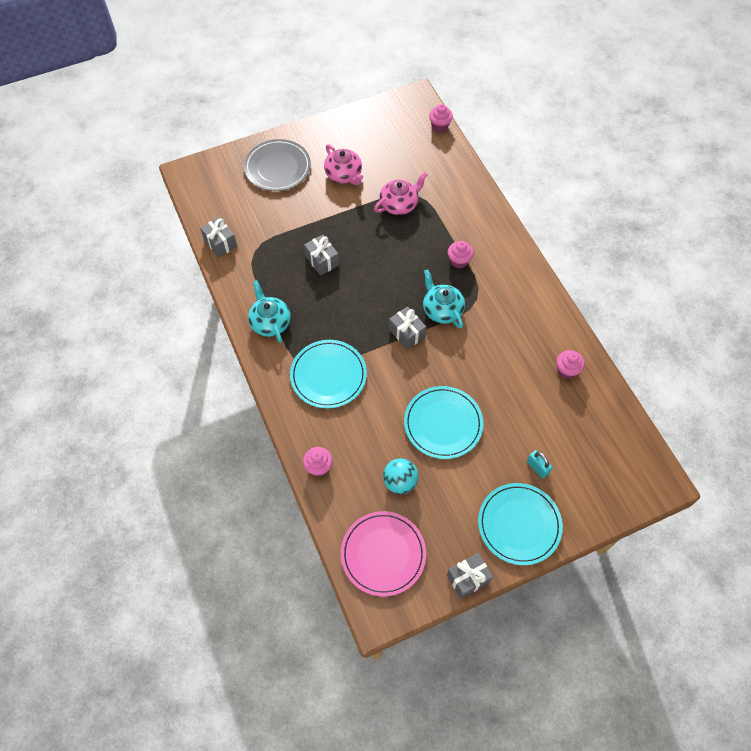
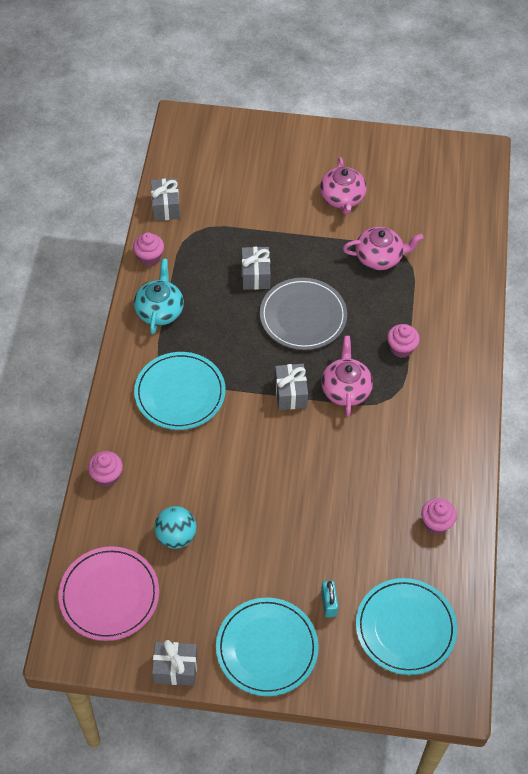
camera: 30 degrees right, 5 degrees down
grey plate [244,139,311,191] -> grey plate moved to [260,278,347,350]
turquoise plate [404,386,483,459] -> turquoise plate moved to [356,578,457,675]
turquoise teapot [423,269,465,328] -> pink teapot [321,336,373,417]
pink cupcake [429,104,453,132] -> pink cupcake moved to [133,232,164,266]

